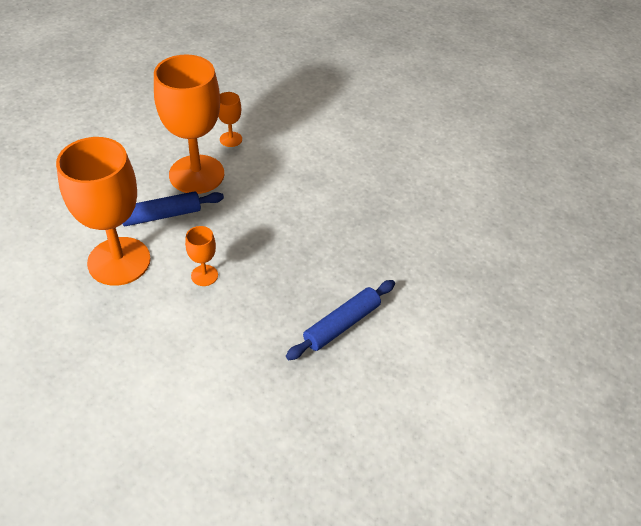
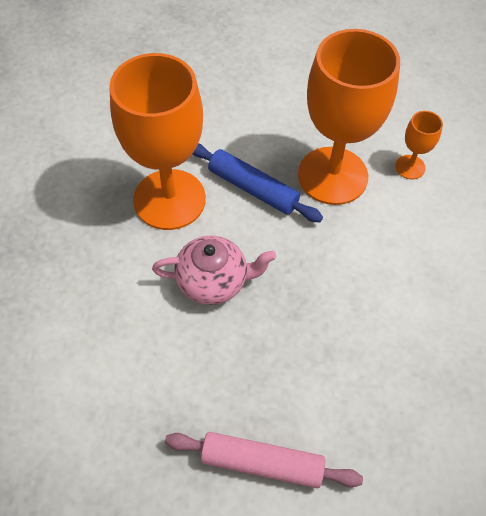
camera: 55 degrees right, 10 degrees up
orange goblet [185,226,218,286] -> pink teapot [152,235,276,305]
blue rolling pin [286,280,395,360] -> pink rolling pin [165,432,363,488]

